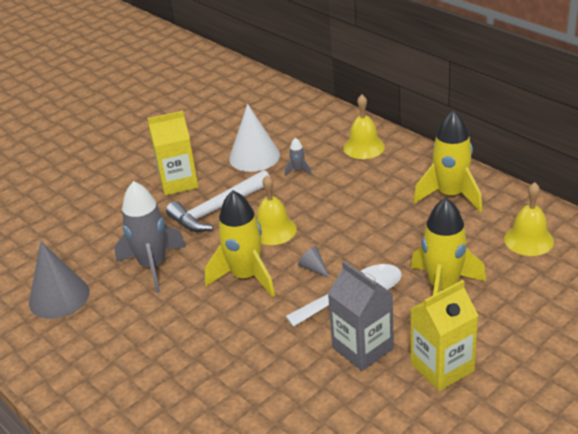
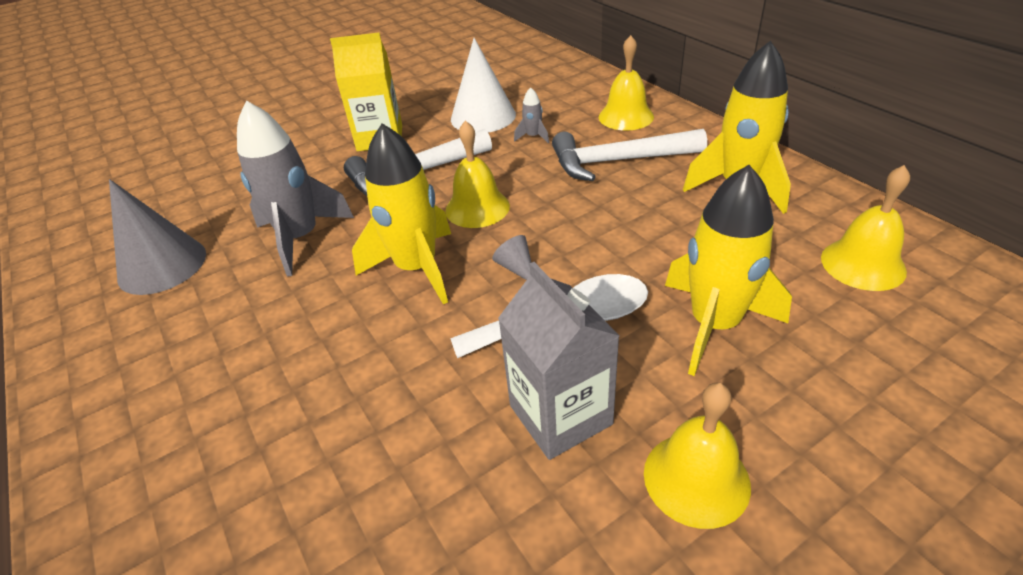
camera: 10 degrees right, 5 degrees up
yellow carton [410,280,478,391] -> yellow bell [644,383,751,529]
none -> white hammer [552,129,707,181]

